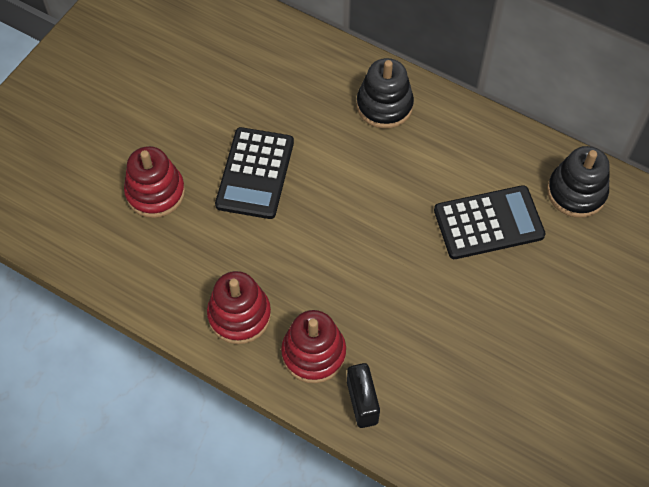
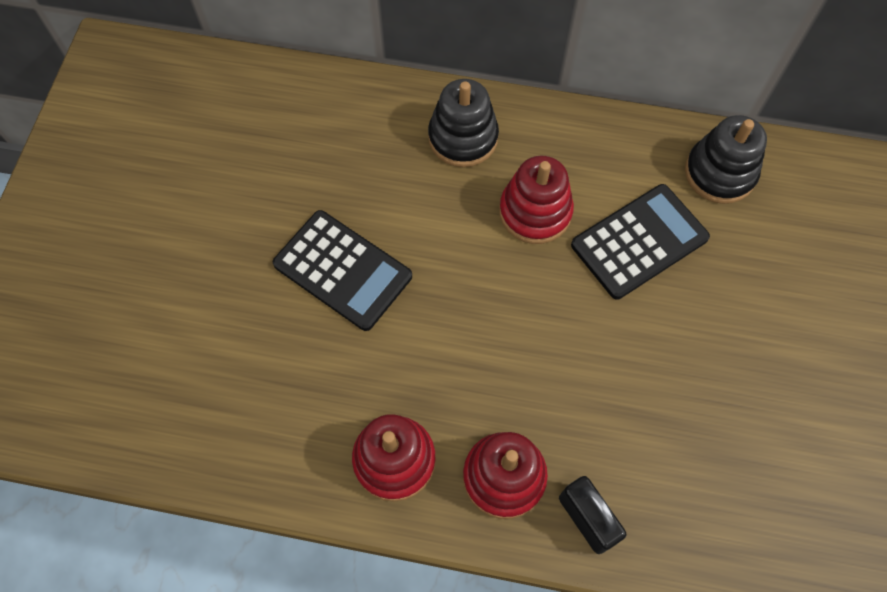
camera: 20 degrees left, 5 degrees up
red stacking toy [124,146,185,218] -> red stacking toy moved to [499,156,574,244]
black calculator [215,127,294,219] -> black calculator turned 45 degrees counterclockwise [273,210,412,331]

